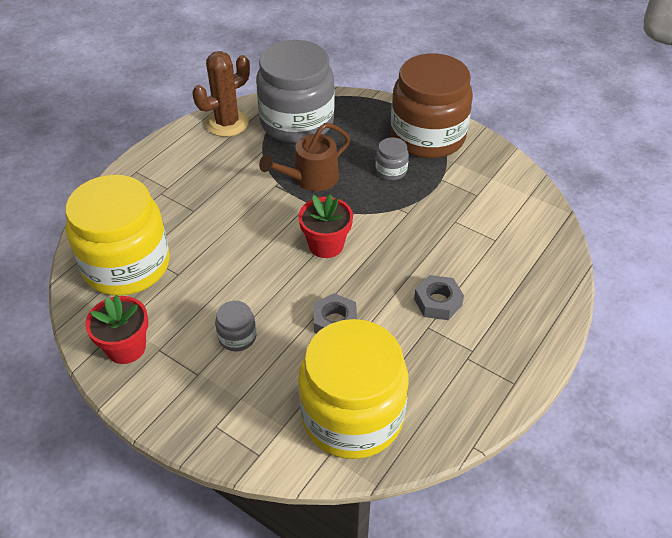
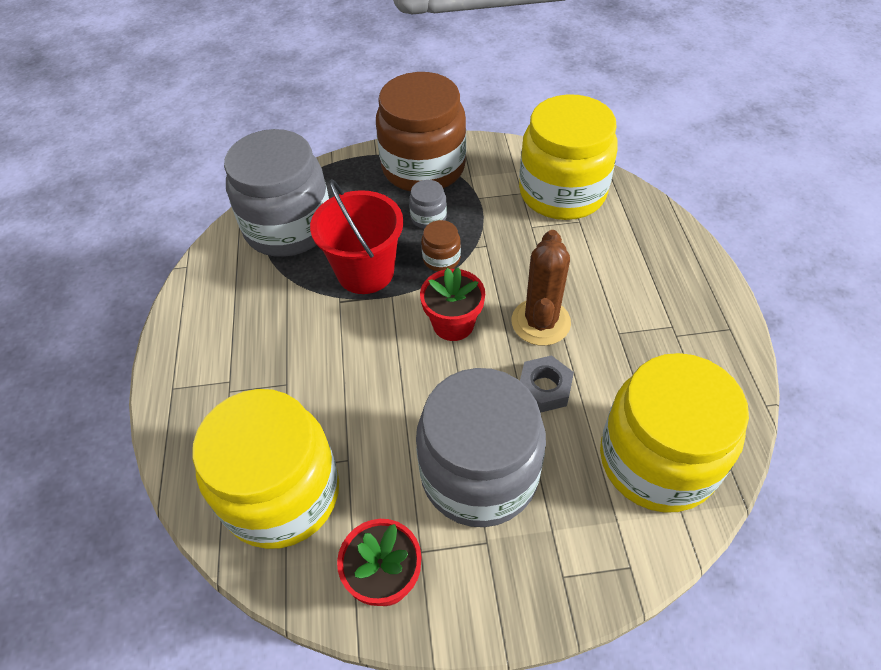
camera: 40 degrees left, 5 degrees up
brown cactus [192,51,250,137] -> brown cactus moved to [512,230,571,346]
grey jar [215,301,256,351] -> grey jar [416,368,546,527], size x2.47
brown watering can [259,123,350,191] -> red bucket [310,179,403,294]
grey nut [414,275,464,320] -> none
none -> brown jar [421,220,461,271]
none -> yellow jar [519,94,618,220]

